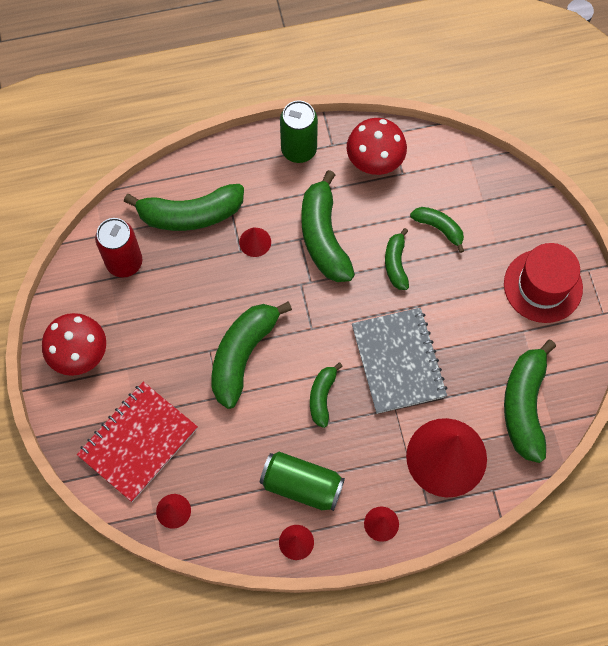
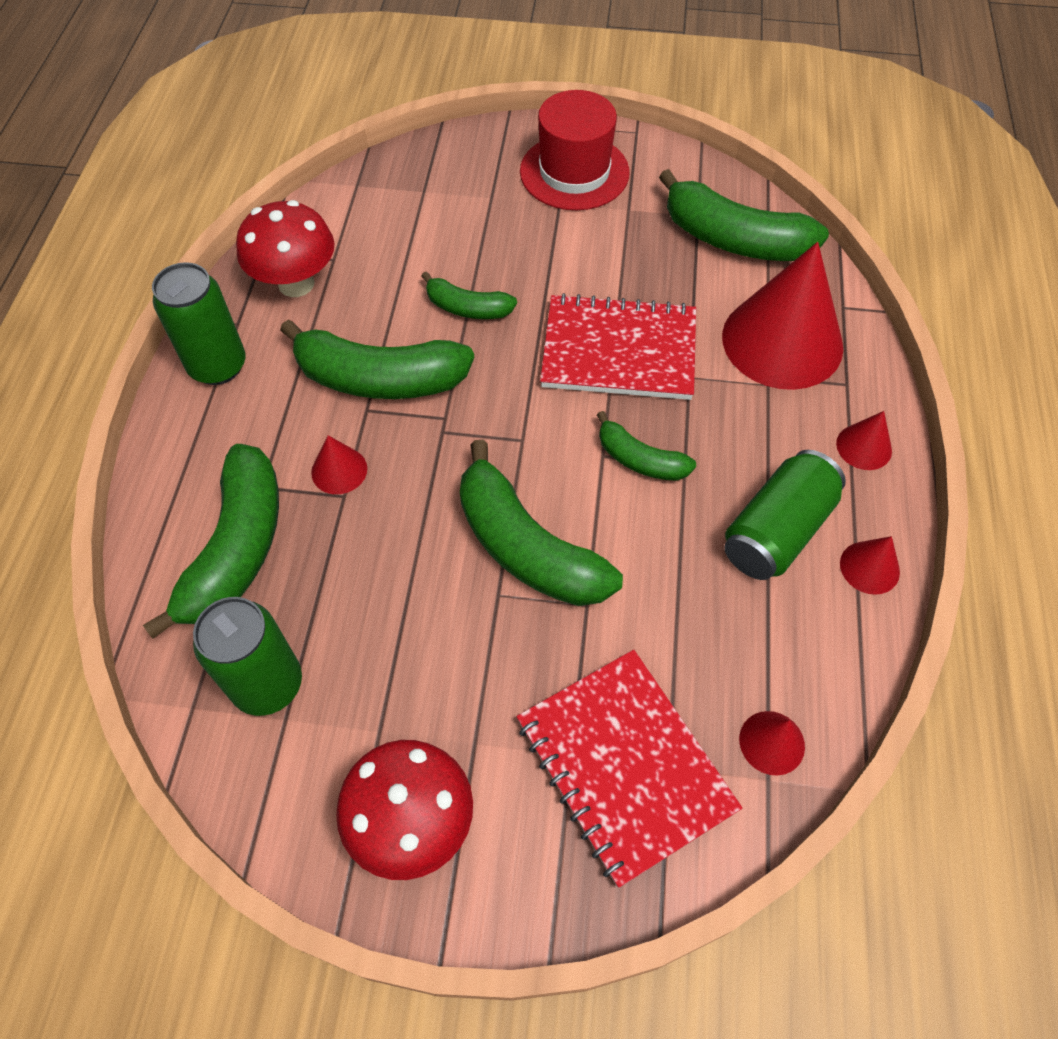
camera: 70 degrees left, 10 degrees down
red can [95,218,142,278] -> green can [193,597,302,716]
grey notebook [352,307,447,414] -> red notebook [540,293,696,400]
green banana [410,207,464,253] -> none

